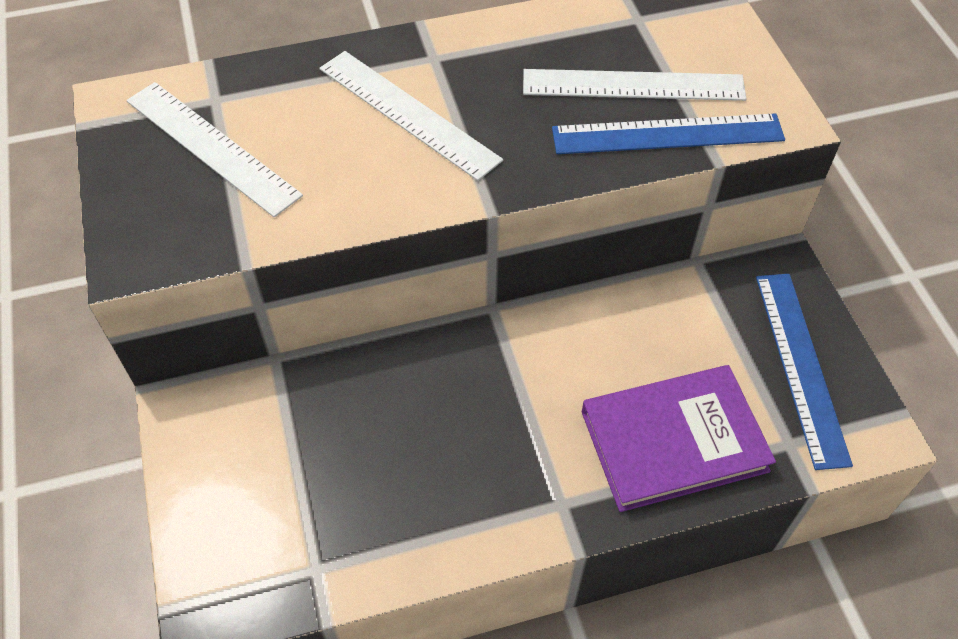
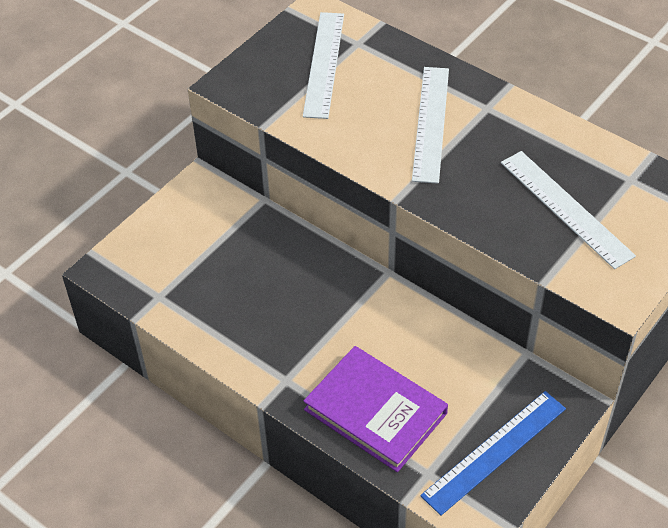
camera: 55 degrees right, 5 degrees down
blue ruler [552,113,785,154] -> none

